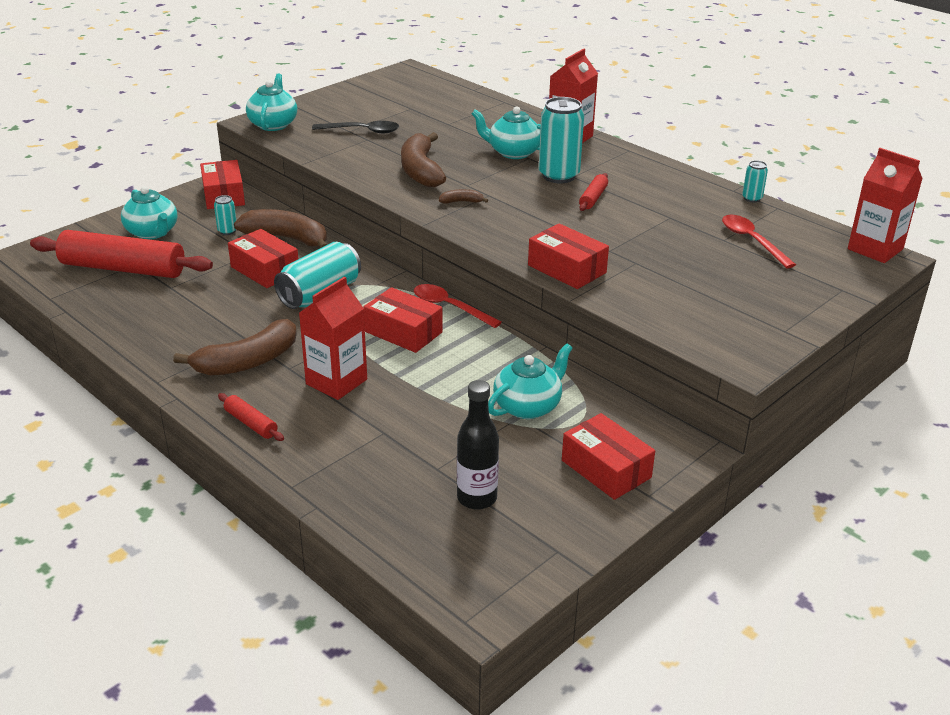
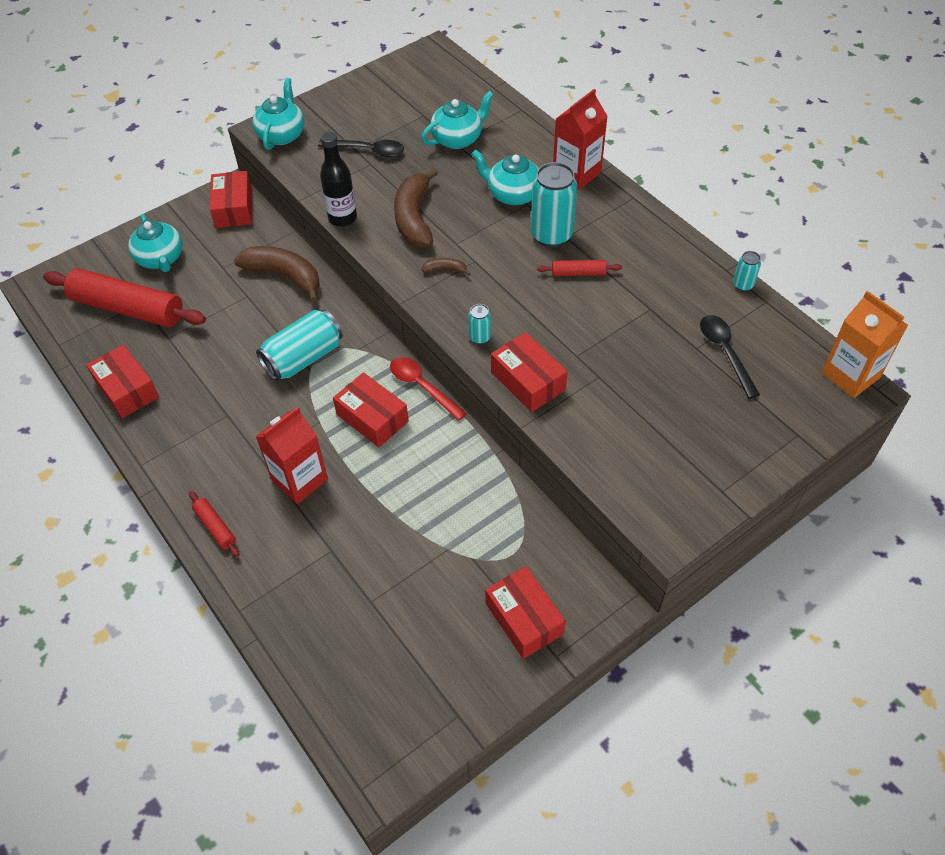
camera: 10 degrees right, 20 degrees up
brown banana [173,319,297,376] -> none
turquoise can [214,195,236,235] -> turquoise can moved to [468,304,491,344]
red box [228,229,298,288] -> red box moved to [86,344,159,418]
black bottle [457,380,499,510] -> black bottle moved to [320,132,357,227]
turquoise teapot [488,343,572,419] -> turquoise teapot moved to [421,91,494,149]
red rolling pin [579,173,608,211] -> red rolling pin turned 60 degrees clockwise [537,260,622,276]
red spoon [722,215,796,268] -> black spoon [700,315,760,399]
red carton [848,148,923,263] -> orange carton [822,291,908,398]

